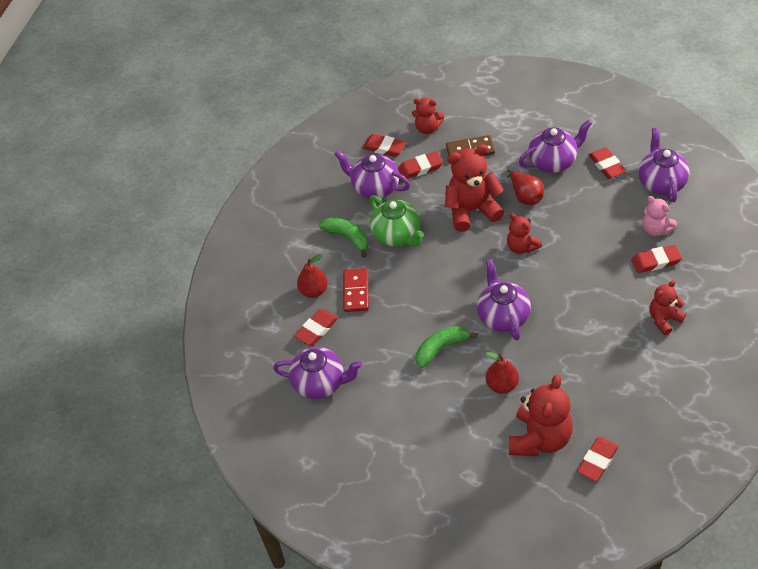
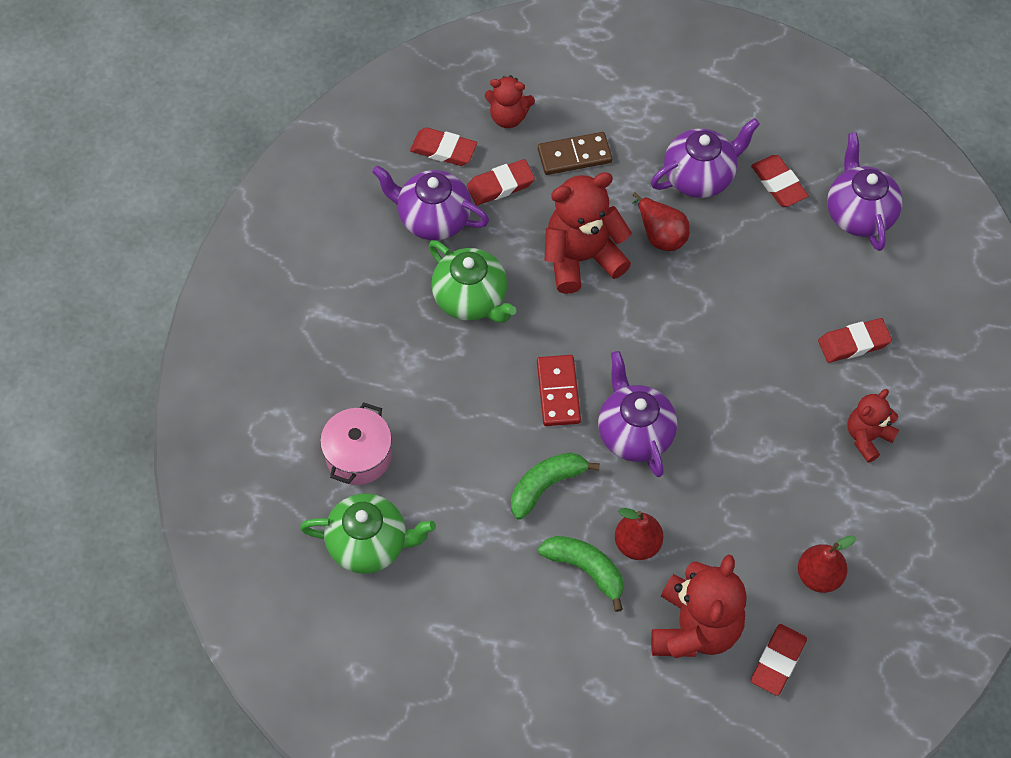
camera: 10 degrees left, 10 degrees up
purple teapot [273,347,362,399] -> green teapot [300,493,436,574]
red eraser [294,309,338,346] -> pink pot [320,402,392,485]
red pear [297,254,328,298] -> red pear moved to [798,535,856,593]
green banana [319,217,368,258] -> green banana moved to [538,536,624,612]
red domino [343,268,369,312] -> red domino moved to [537,355,581,426]
red teddy bear [507,213,542,254] -> none
pink teddy bear [643,196,677,236] -> none

